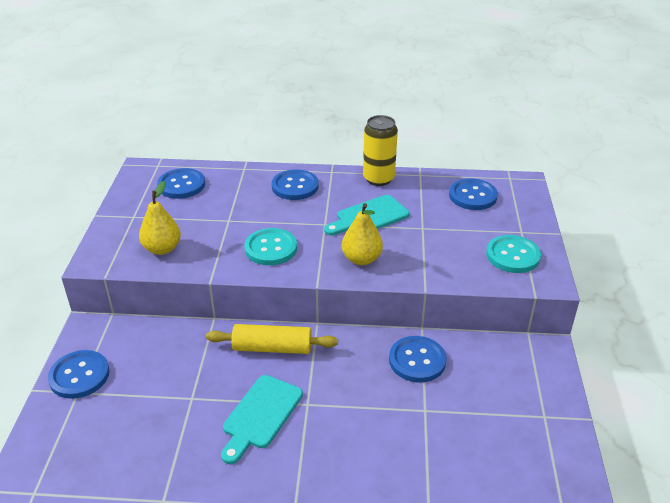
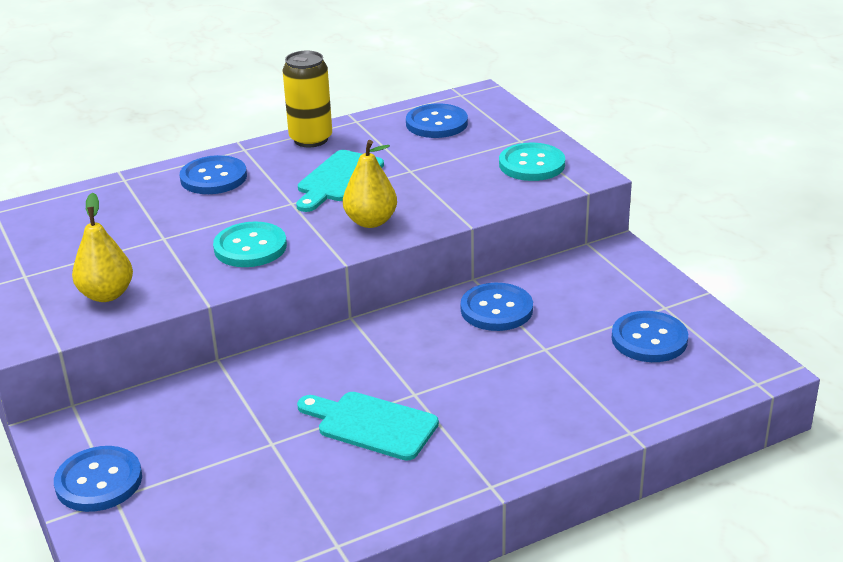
camera: 30 degrees left, 5 degrees down
blue button [157,168,205,199] -> blue button moved to [612,311,688,362]
yellow rolling pin [206,324,338,354] -> none
turquoise cutting board [221,375,303,464] -> turquoise cutting board turned 120 degrees clockwise [297,392,439,461]

